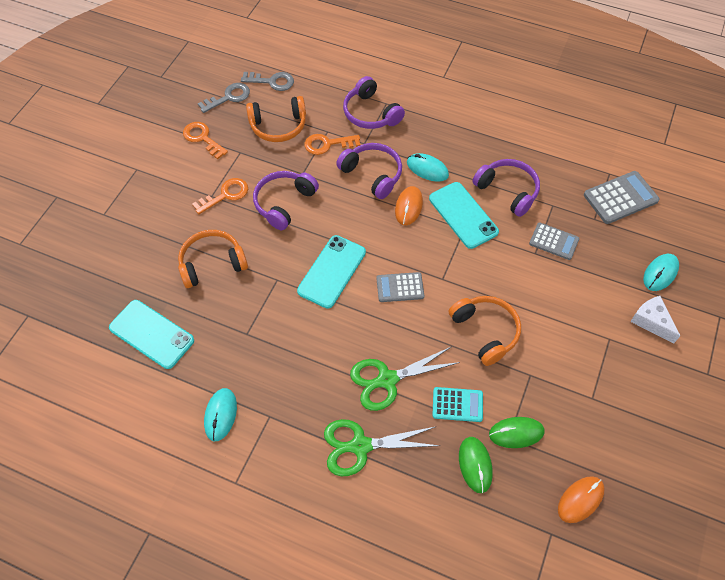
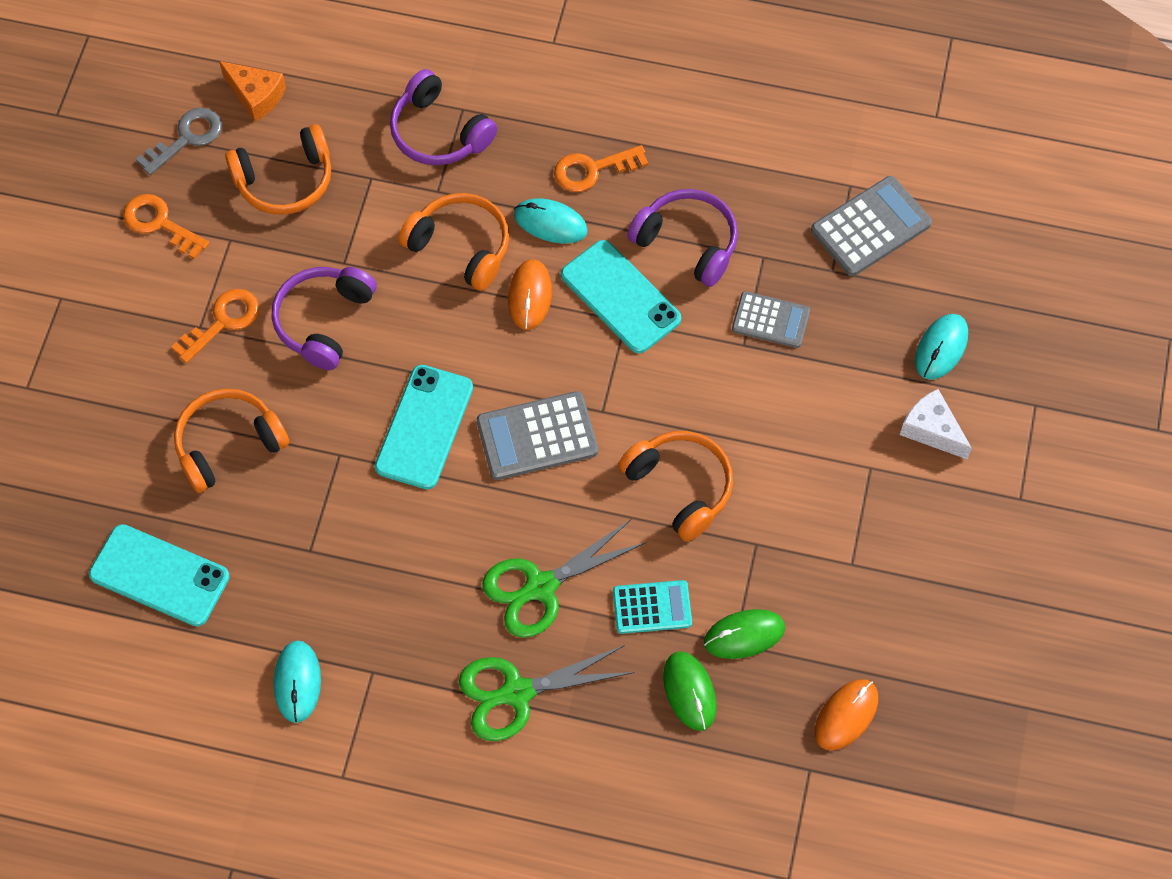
camera: 10 degrees left, 5 degrees up
grey key [241,72,294,91] -> orange cheese [219,61,286,122]
orange key [305,134,360,155] -> orange key moved to [554,145,648,192]
purple headphones [336,143,402,199] -> orange headphones [399,193,509,291]
grey calculator [377,272,424,302] -> grey calculator [477,391,598,480], size x1.51

